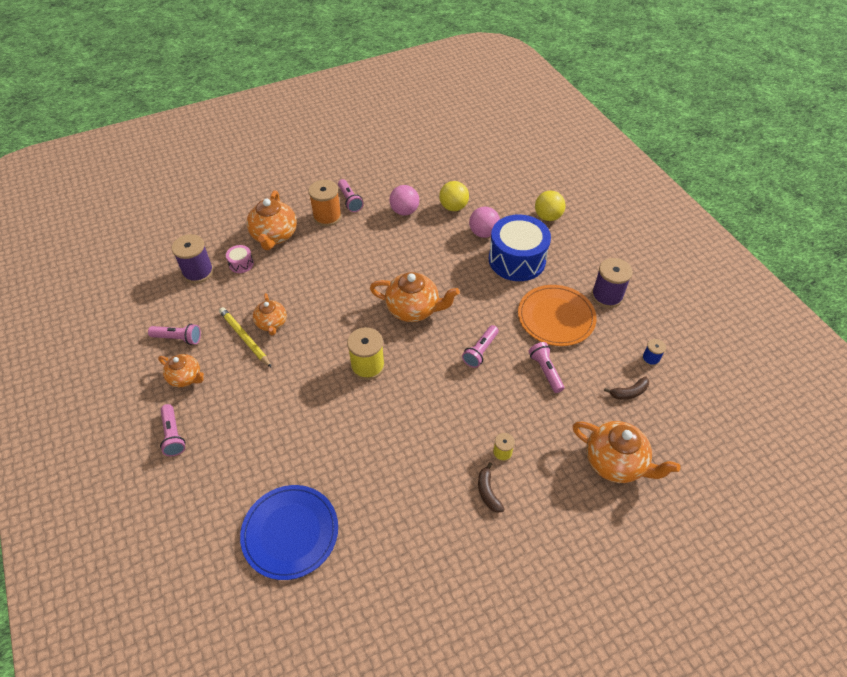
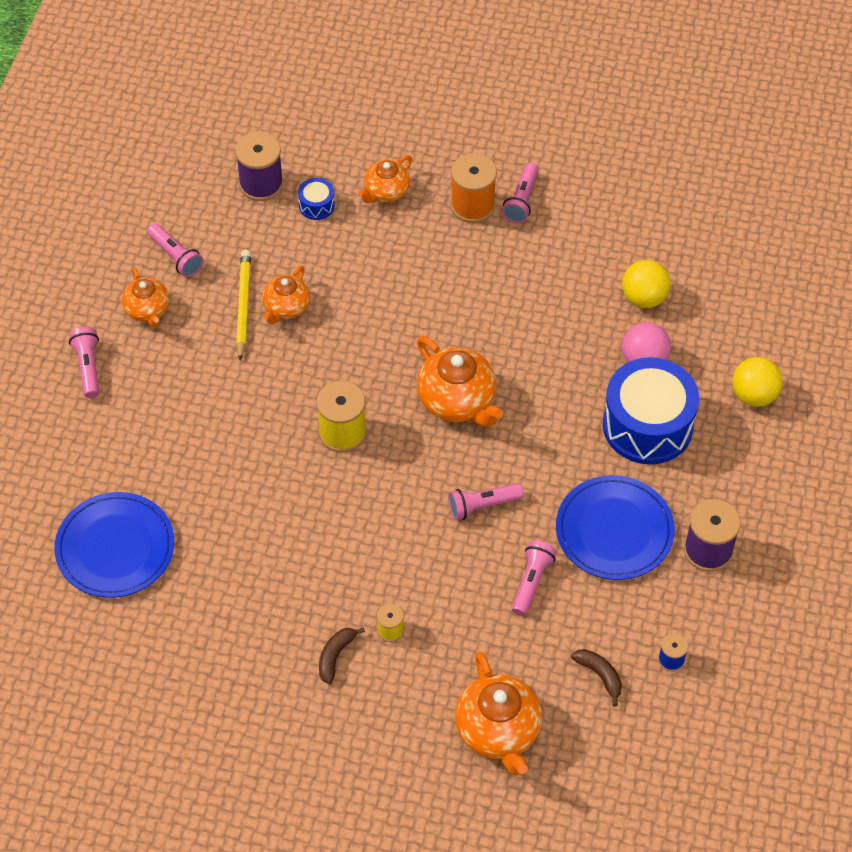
camera: 40 degrees right, 5 degrees up
pink flashlight [160,404,186,456] -> pink flashlight turned 150 degrees clockwise [69,327,99,398]
pink drum [226,245,254,273] -> blue drum [298,178,335,220]
orange teapot [246,190,297,250] -> orange teapot [358,155,412,203], size x0.61
pink ball [389,185,419,216] -> none
orange plate [518,285,597,346] -> blue plate [556,475,675,580]
brown banana [604,377,649,399] -> brown banana turned 150 degrees counterclockwise [571,649,622,707]

